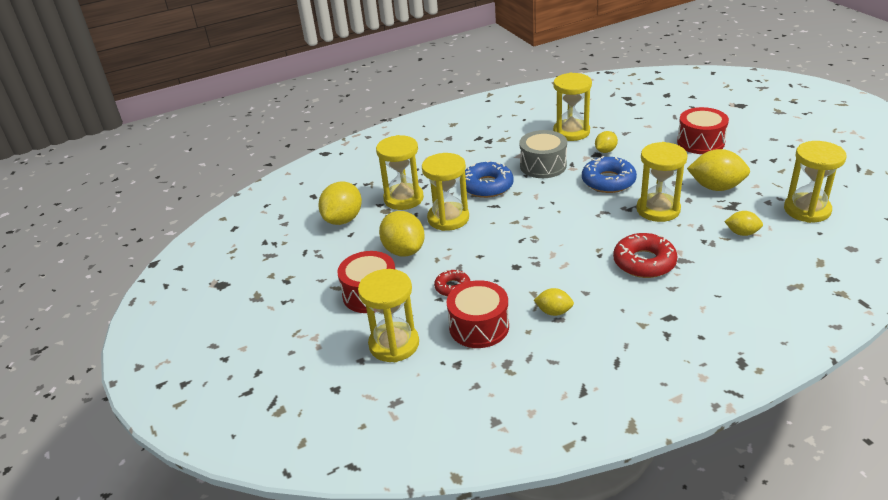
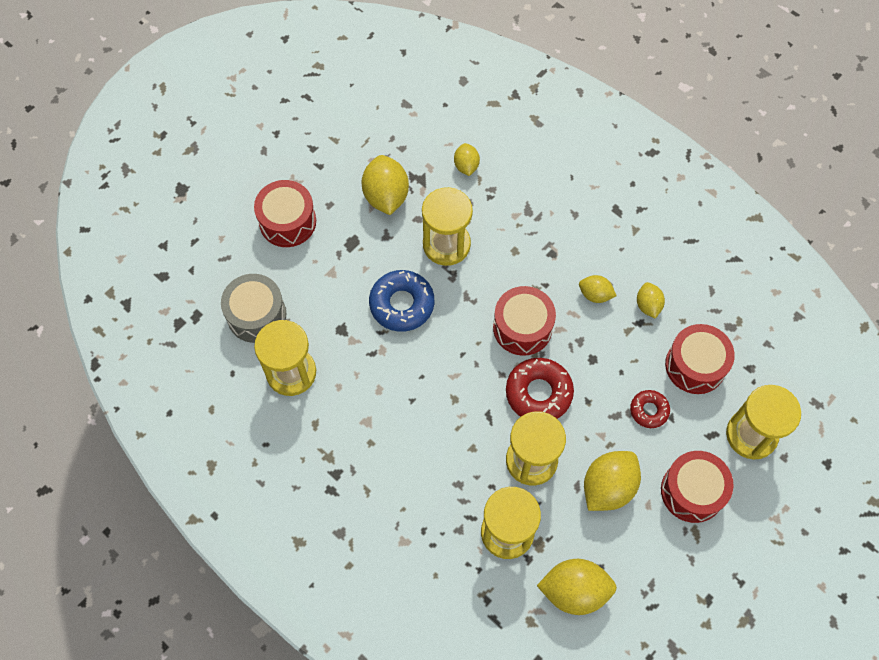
camera: 115 degrees left, 30 degrees up
blue donut [465,160,514,198] -> none
grey drum [519,130,567,178] -> grey drum moved to [221,274,286,343]
yellow lemon [595,131,618,153] -> yellow lemon moved to [579,275,617,303]
red donut [613,233,678,278] -> red donut moved to [506,358,574,419]
yellow hourglass [784,141,846,223] -> none
none -> red drum [493,286,556,356]

